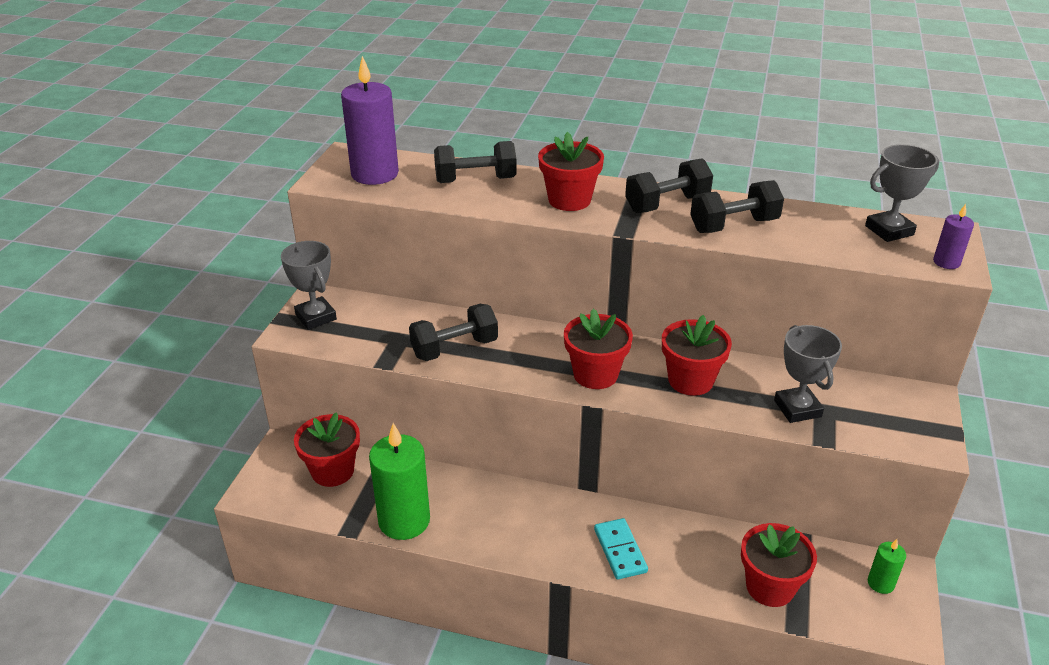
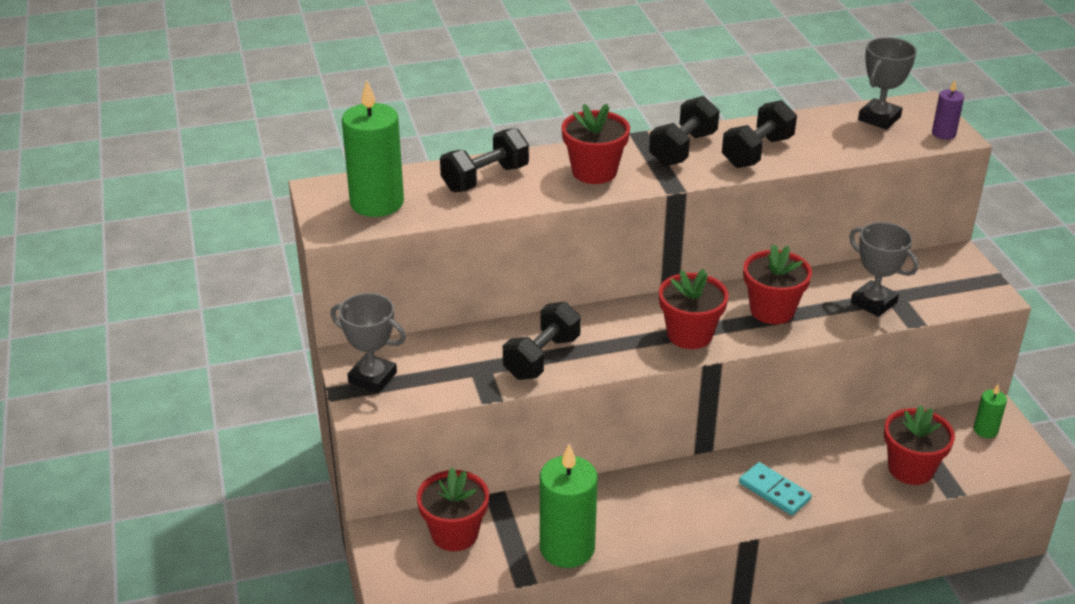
camera: 30 degrees left, 0 degrees up
purple candle [341,56,399,185] -> green candle [342,80,404,217]

